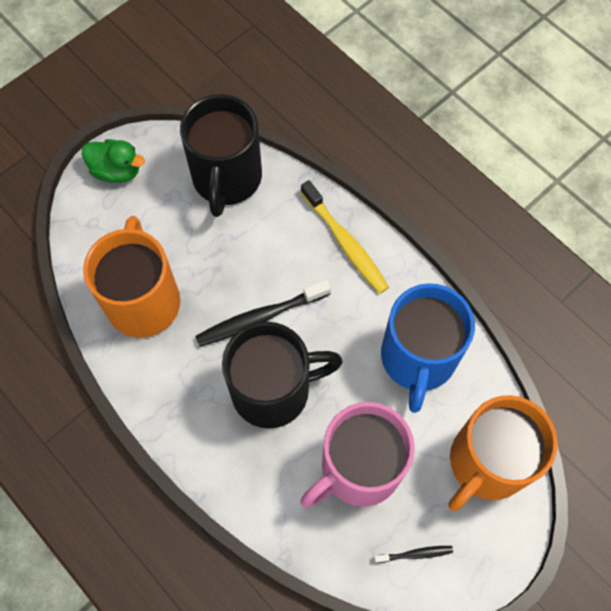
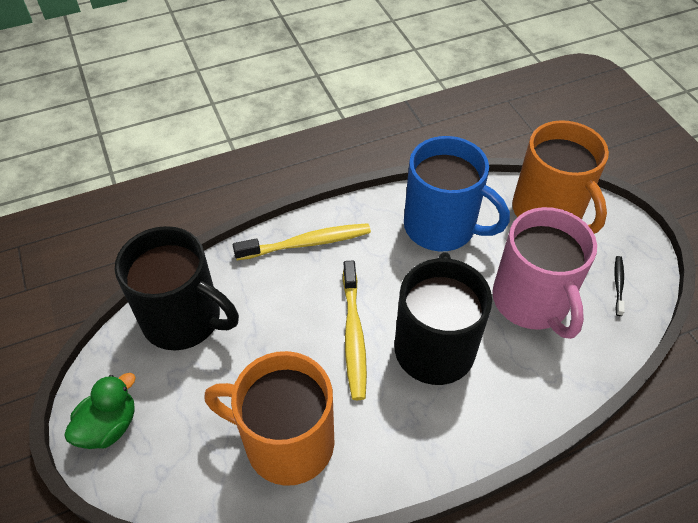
camera: 70 degrees left, 15 degrees down
black toothbrush [195,280,331,347] -> yellow toothbrush [343,261,367,400]

